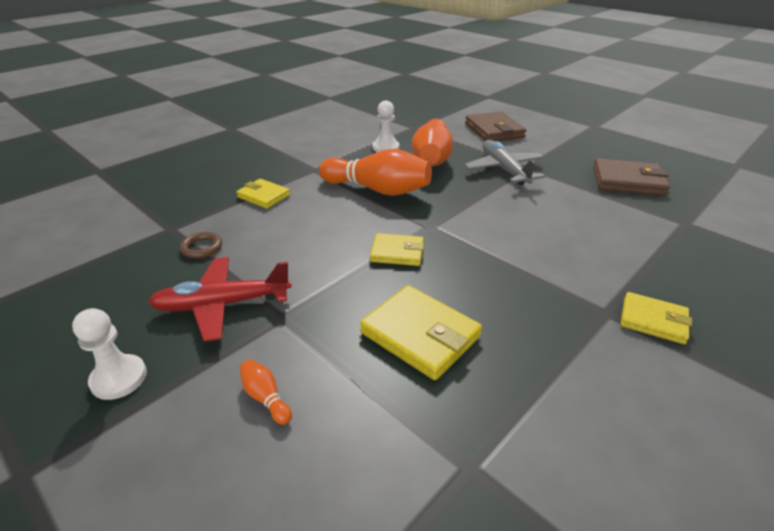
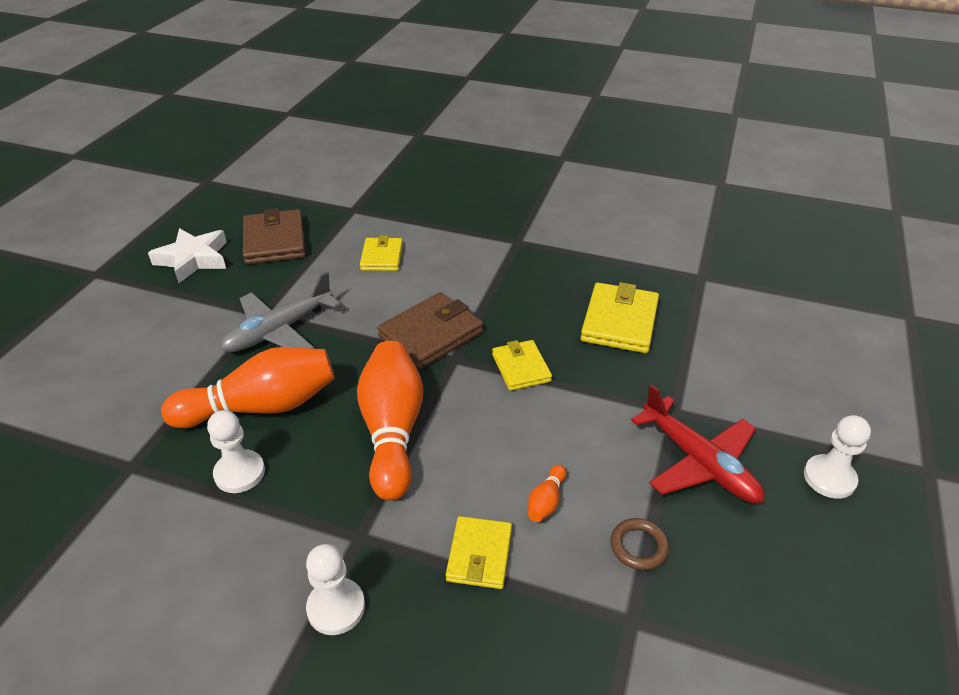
camera: 115 degrees left, 5 degrees up
orange bowling pin [240,359,292,425] -> orange bowling pin moved to [528,465,566,522]
brown wallet [465,111,526,141] -> brown wallet moved to [377,292,483,369]
yellow wallet [621,292,692,344] -> yellow wallet moved to [360,236,403,271]
none -> white star [148,228,227,283]
none -> white pawn [306,544,365,635]

